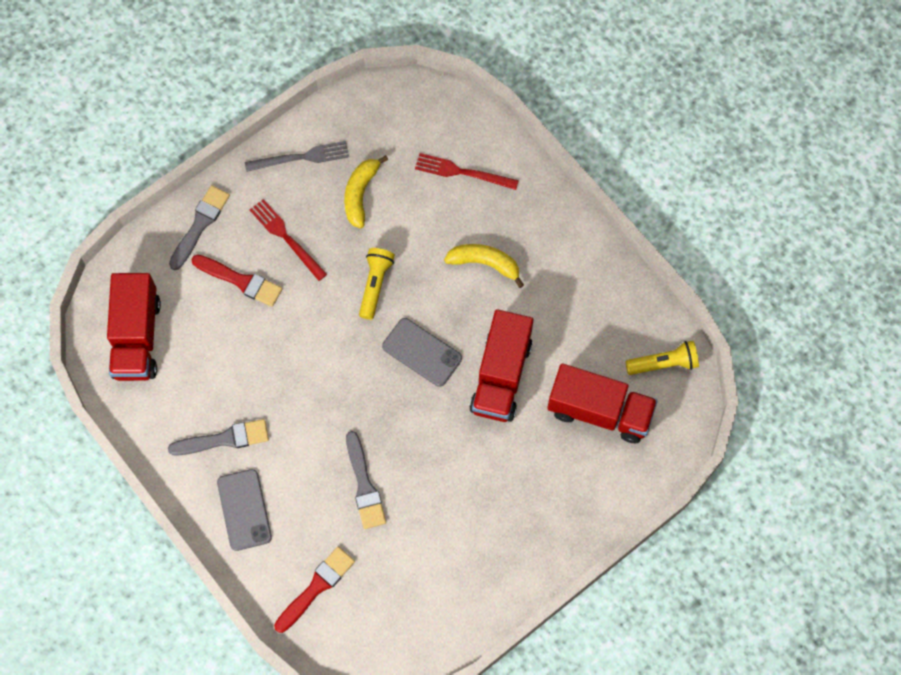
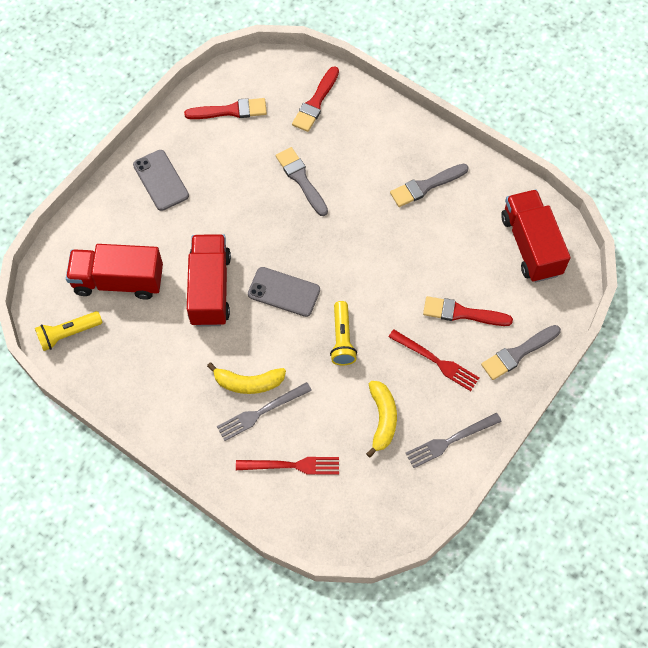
camera: 165 degrees right, 5 degrees down
grey brush [169,185,230,270] -> grey brush turned 45 degrees clockwise [481,325,561,380]
grey phone [217,469,272,551] -> grey phone moved to [133,150,189,211]
none -> red brush [184,98,267,119]
none -> grey fork [217,382,312,441]

